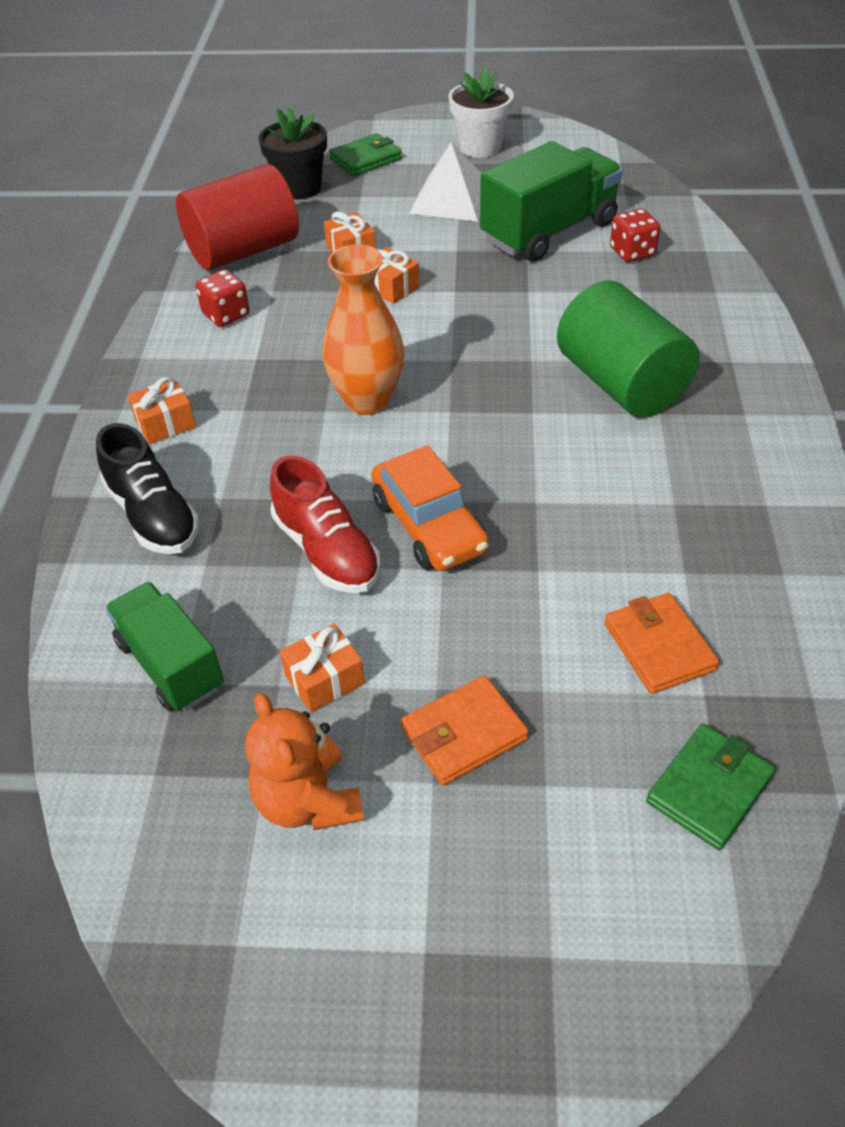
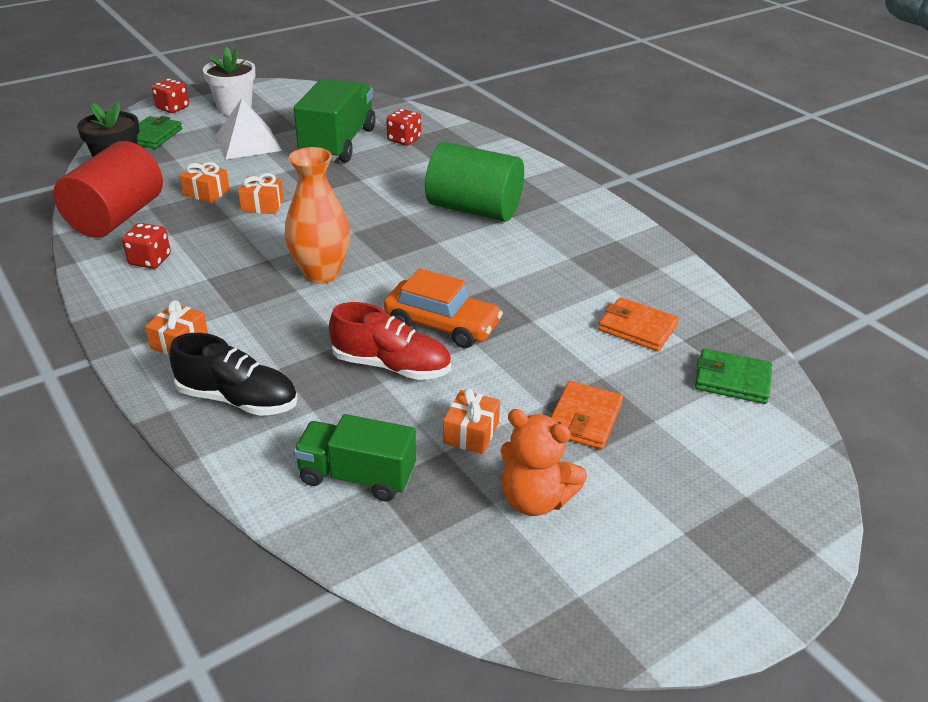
camera: 40 degrees left, 10 degrees down
green wallet [646,724,775,850] -> green wallet turned 75 degrees counterclockwise [695,348,772,404]
none -> red dice [152,78,189,113]

